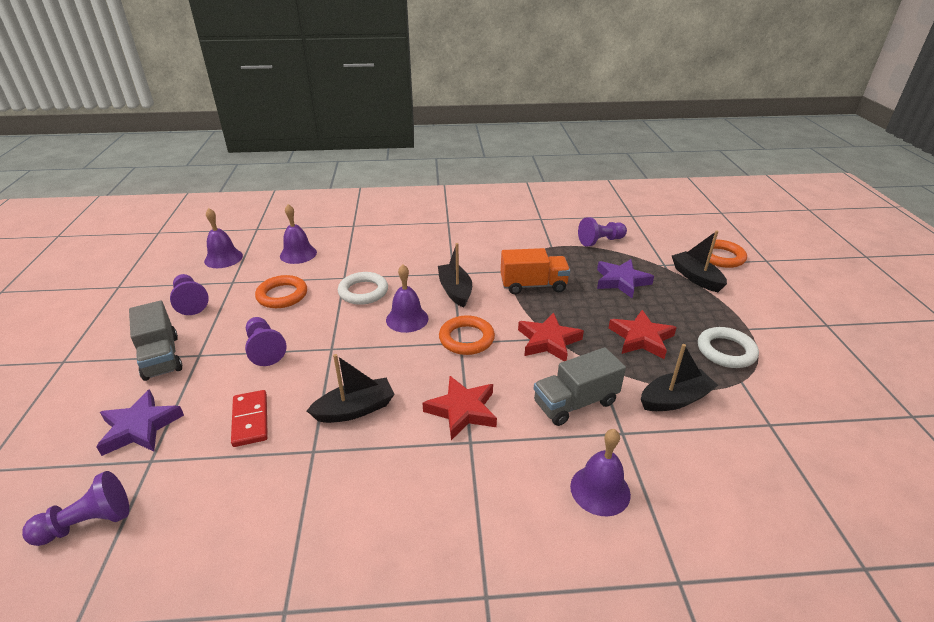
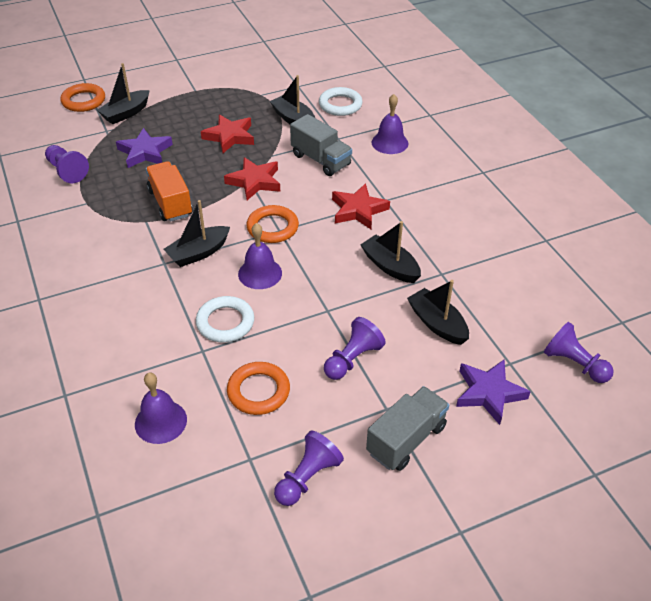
camera: 110 degrees left, 10 degrees up
purple bell [204,208,243,268] -> none
red domino [231,390,268,447] -> black boat [407,280,469,345]
white ring [698,327,759,368] -> white ring moved to [319,87,363,116]

